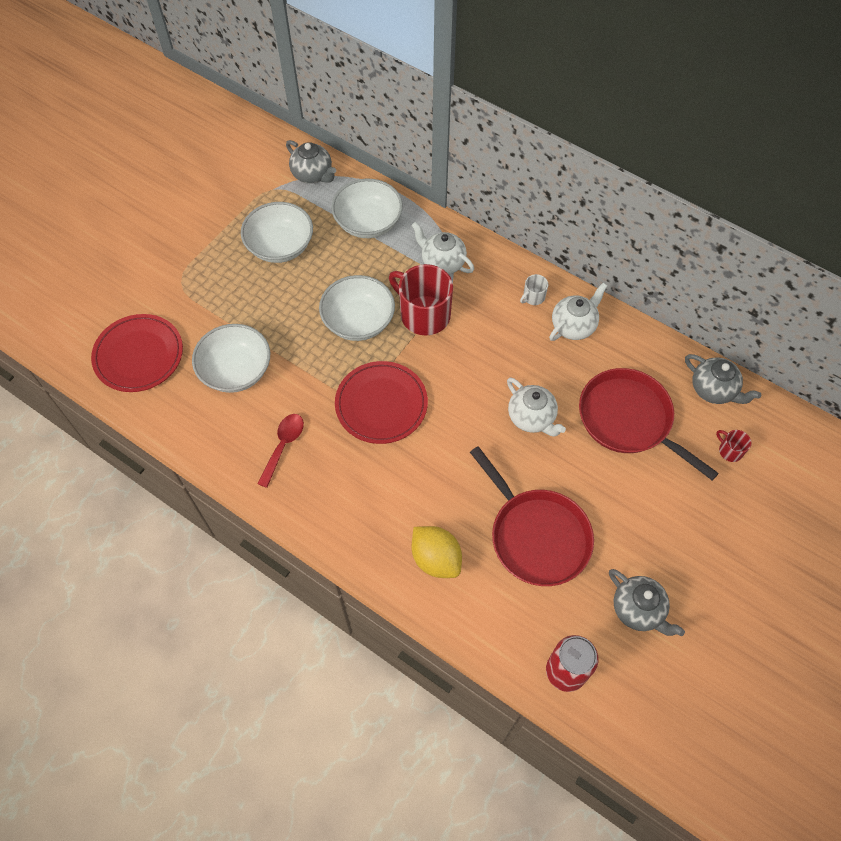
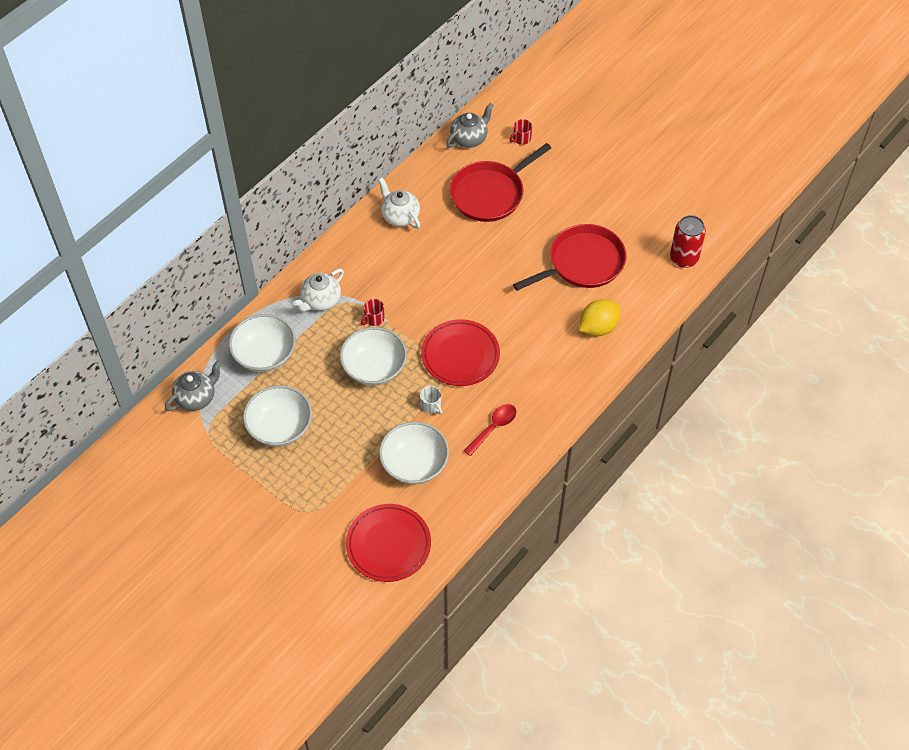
camera: 85 degrees left, 5 degrees down
red spoon [257,414,304,488] -> red spoon turned 105 degrees clockwise [464,404,516,456]
red mug [389,264,453,336] -> red mug [361,299,385,326], size x0.45
white teapot [507,378,566,436] -> none
white mug [520,274,548,305] -> white mug moved to [420,386,442,414]
grey teapot [609,569,685,636] -> none

